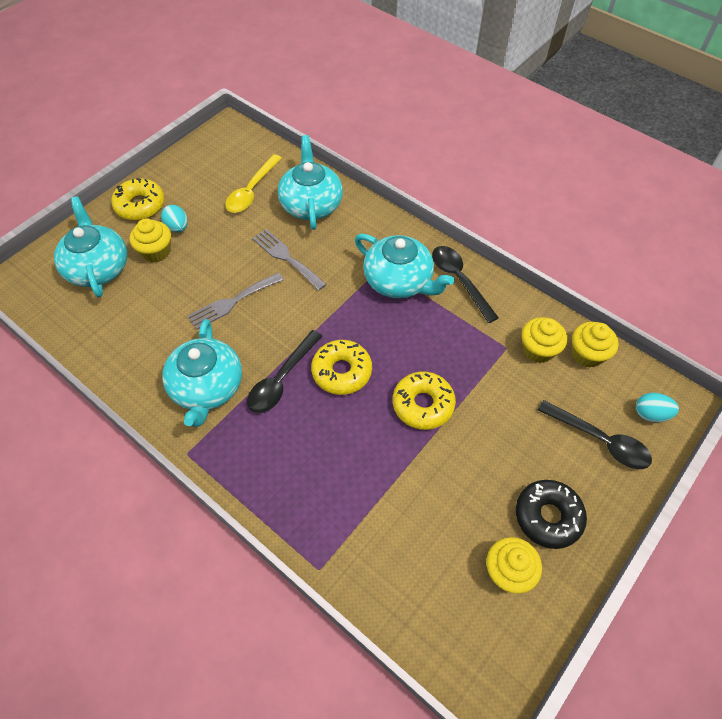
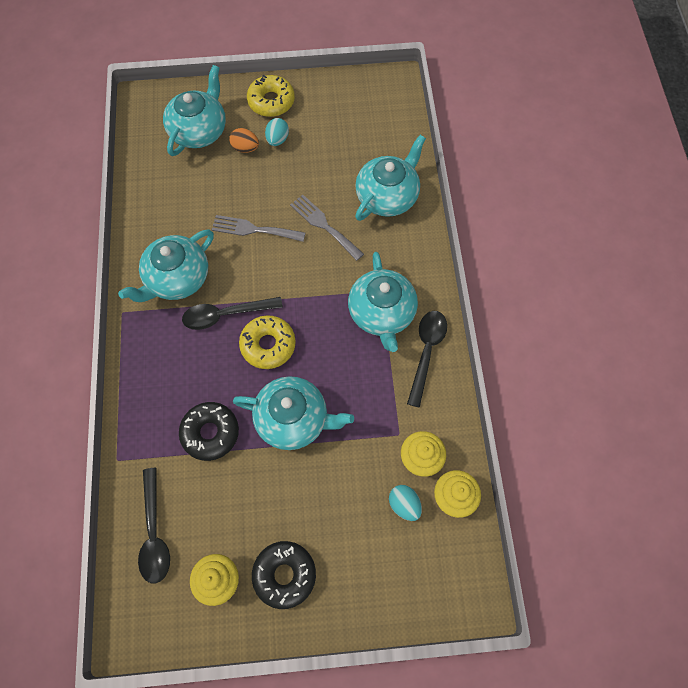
camera: 45 degrees right, 10 degrees up
yellow cupcake [129,218,171,263] -> orange egg [229,128,259,153]
yellow spoon [225,154,282,213] -> none
grey fork [252,229,327,291] -> grey fork turned 45 degrees counterclockwise [290,195,364,261]
yellow donut [393,372,456,430] -> turquoise teapot [233,376,354,450]
black spoon [538,400,652,469] -> black spoon moved to [138,468,170,584]
turquoise egg [636,393,679,422] -> turquoise egg moved to [389,485,422,521]
none -> black donut [179,402,239,461]

